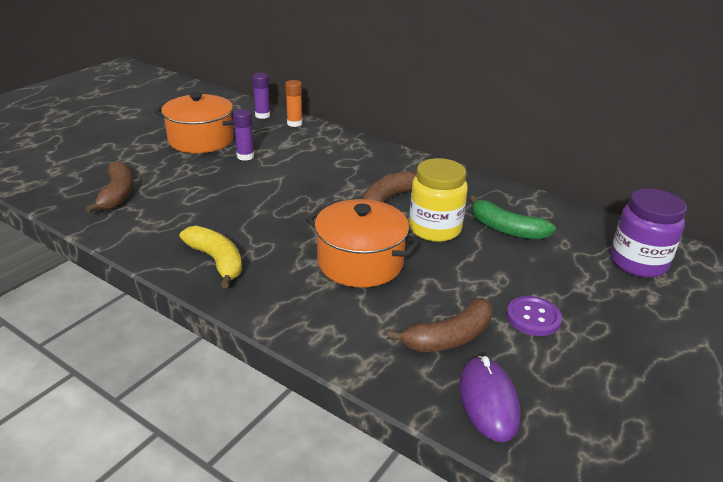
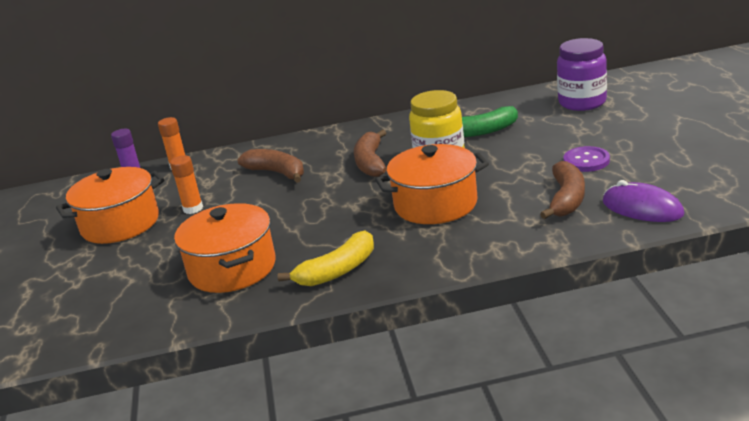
camera: 40 degrees left, 5 degrees down
brown banana [85,161,133,213] -> brown banana moved to [237,149,304,183]
yellow banana [180,226,242,288] -> yellow banana turned 135 degrees clockwise [277,230,374,286]
purple glue stick [233,109,254,161] -> orange glue stick [170,155,203,214]
none -> orange pot [174,203,276,293]

